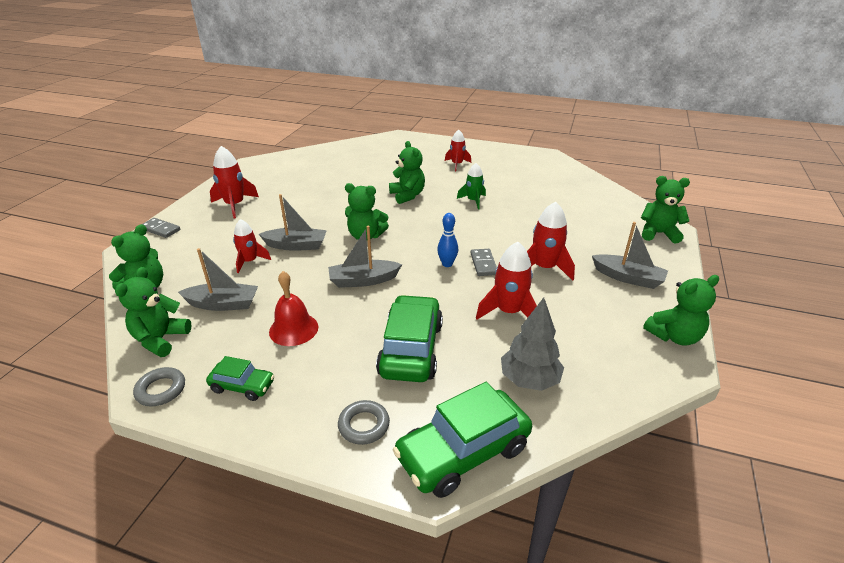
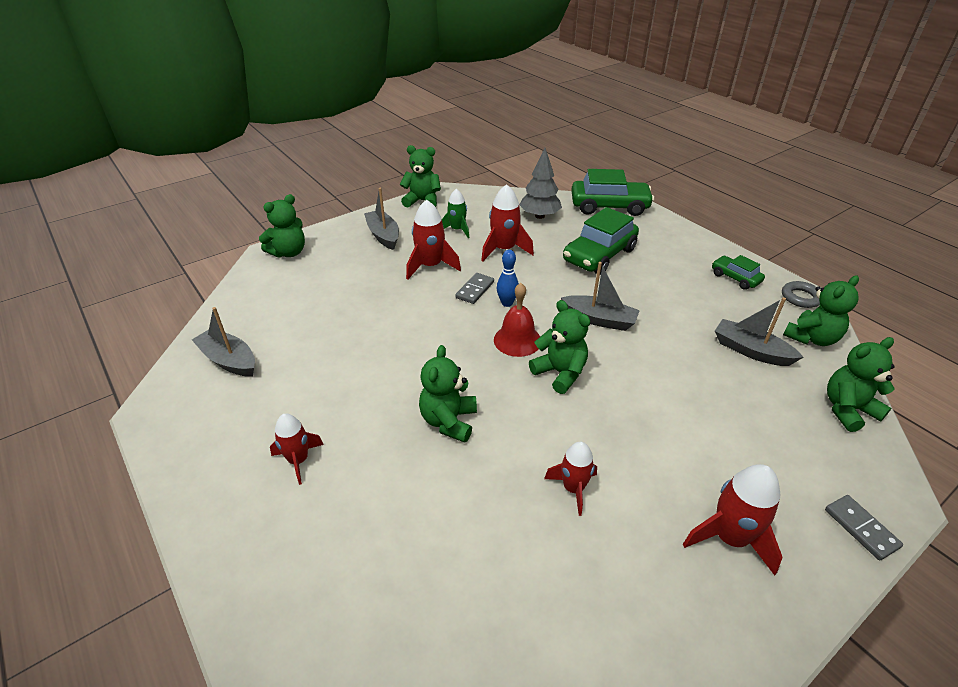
camera: 145 degrees left, 5 degrees up
red rocket [233,219,271,273] -> red rocket moved to [544,442,597,516]
grey boat [259,194,327,251] -> grey boat moved to [192,307,255,377]
red bell [269,271,318,346] -> red bell moved to [494,283,540,357]
grey ring [338,400,390,445] -> none
green rocket [457,163,486,210] -> green rocket moved to [442,189,469,238]
green teddy bear [641,176,690,243] -> green teddy bear turned 90 degrees counterclockwise [259,194,305,258]

